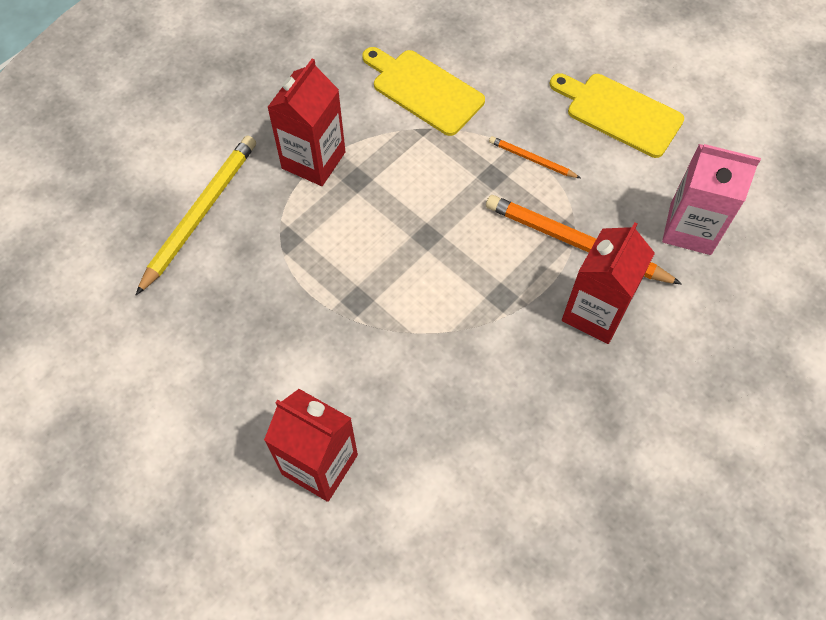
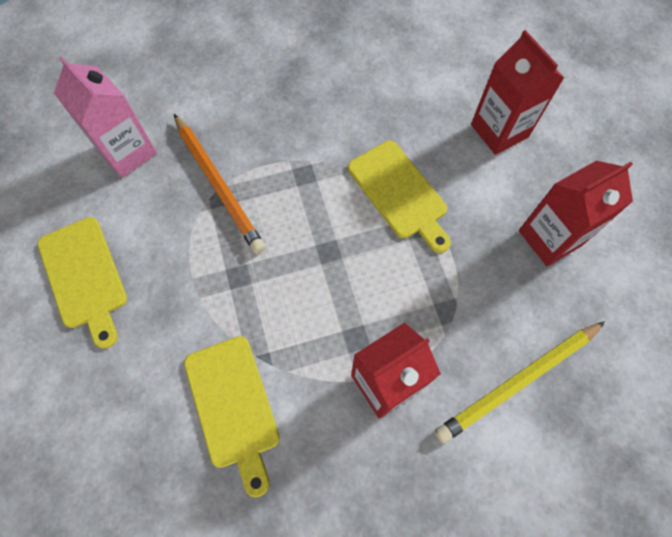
camera: 150 degrees left, 5 degrees up
orange pencil [489,136,580,178] -> none
red carton [562,222,655,344] -> red carton moved to [519,161,633,266]
none -> yellow cutting board [348,141,451,253]

